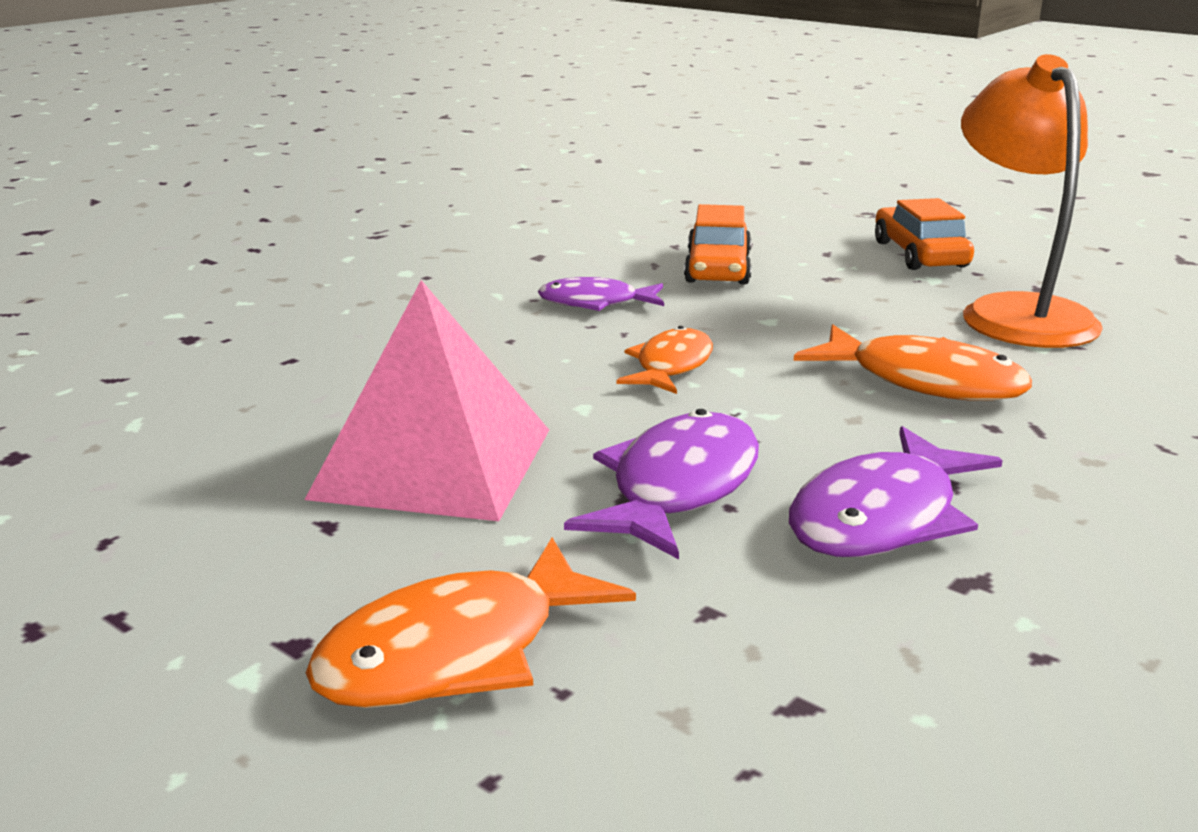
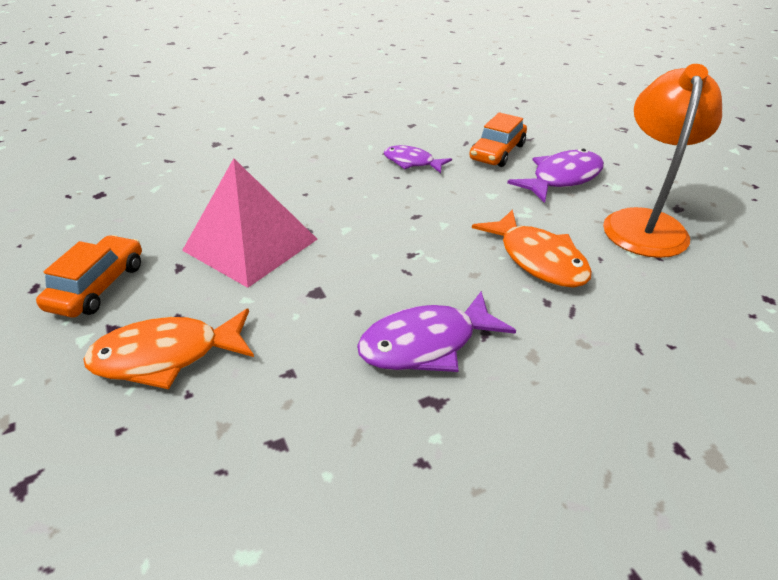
camera: 25 degrees right, 15 degrees up
purple fish [564,409,759,559] -> purple fish moved to [507,149,604,203]
orange fish [616,326,713,394] -> none
orange car [875,198,974,270] -> orange car moved to [36,235,142,318]

